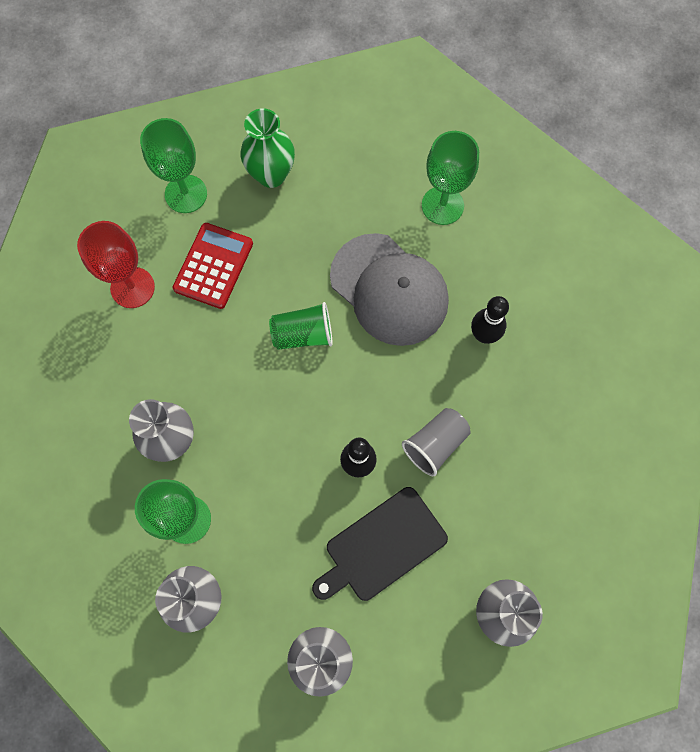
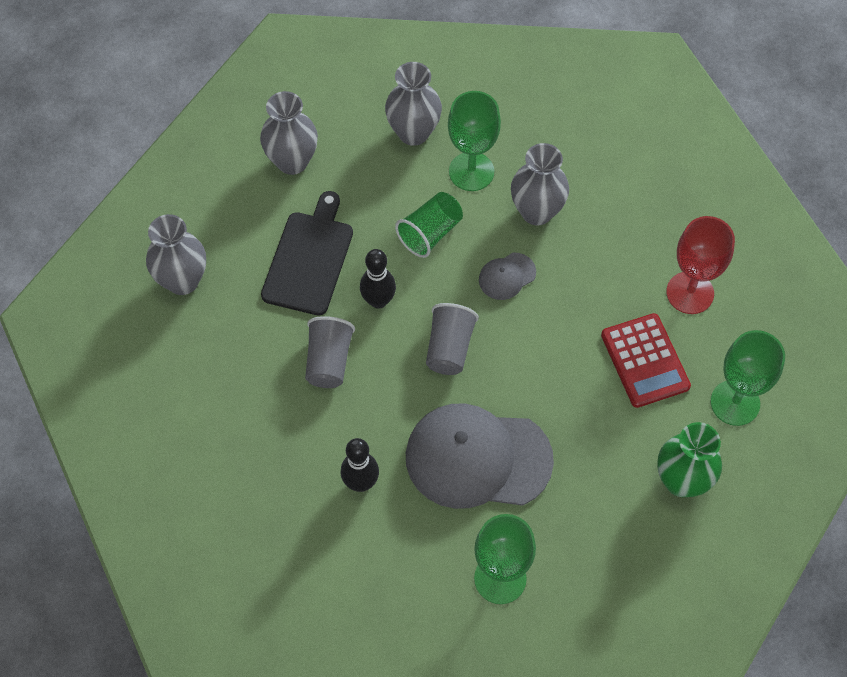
camera: 140 degrees right, 10 degrees down
green cup [269,302,333,350] -> green cup moved to [395,192,463,258]
none -> grey cup [426,303,479,375]
none -> grey cap [479,253,536,300]

